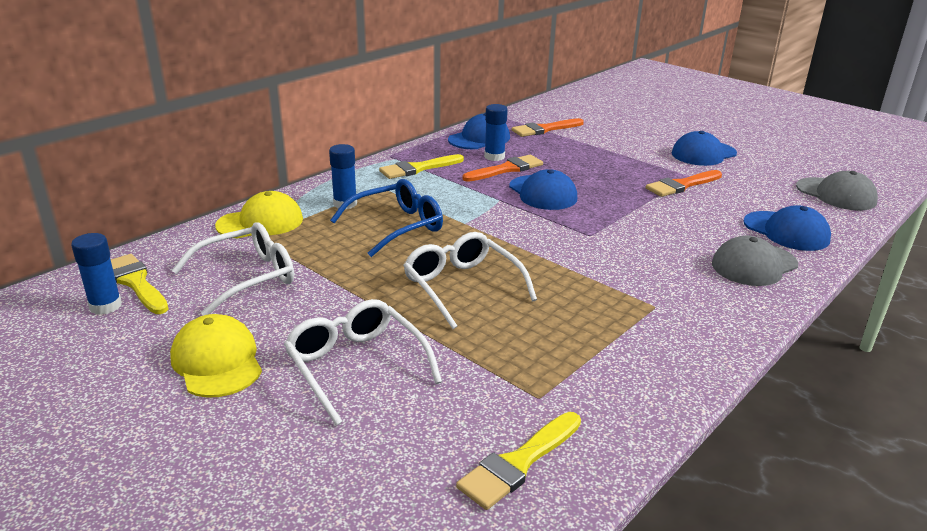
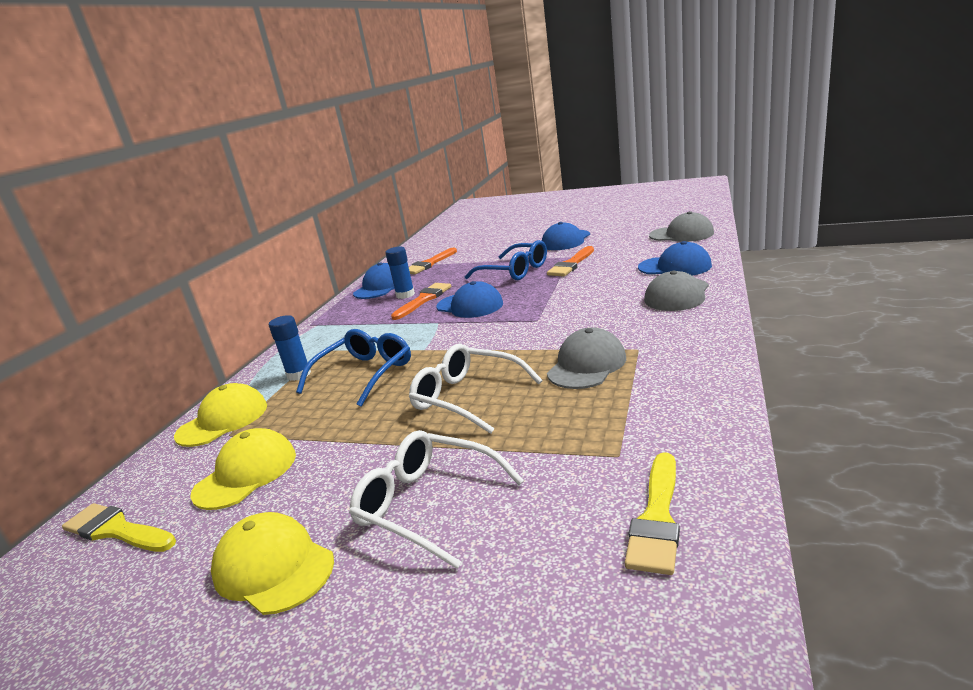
camera: 20 degrees left, 5 degrees down
blue glue stick [71,233,122,315] -> none
white glasses [171,222,294,316] -> yellow cap [190,428,296,510]
yellow brush [379,154,464,179] -> none
none -> blue glasses [465,240,547,280]
none -> grey cap [547,327,626,389]

